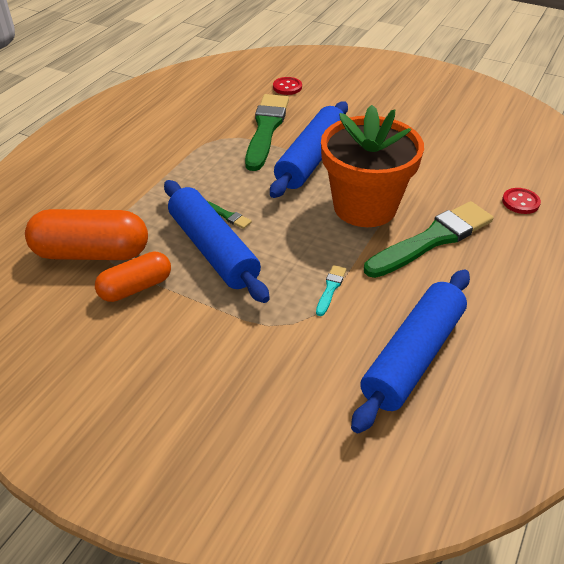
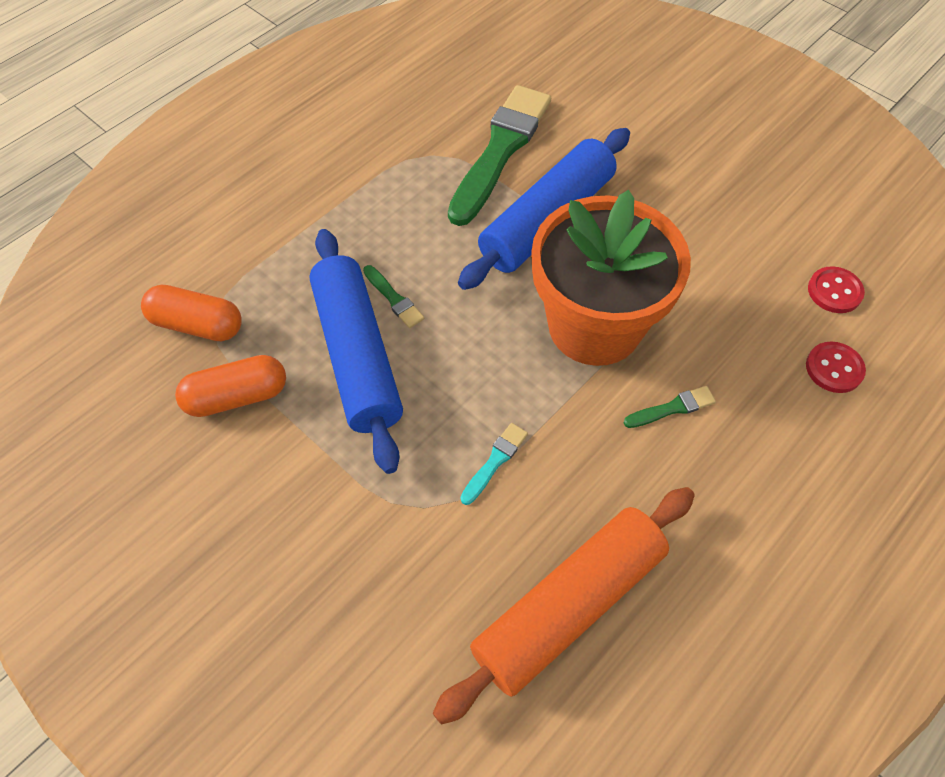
camera: 15 degrees right, 15 degrees up
orange capsule [25,209,148,260] -> orange capsule [141,285,241,341], size x0.63
red button [273,77,302,95] -> red button moved to [808,266,865,313]
blue rolling pin [351,269,470,433] -> orange rolling pin [433,487,695,725]
green brush [364,201,493,278] -> green brush [624,386,716,428], size x0.41

